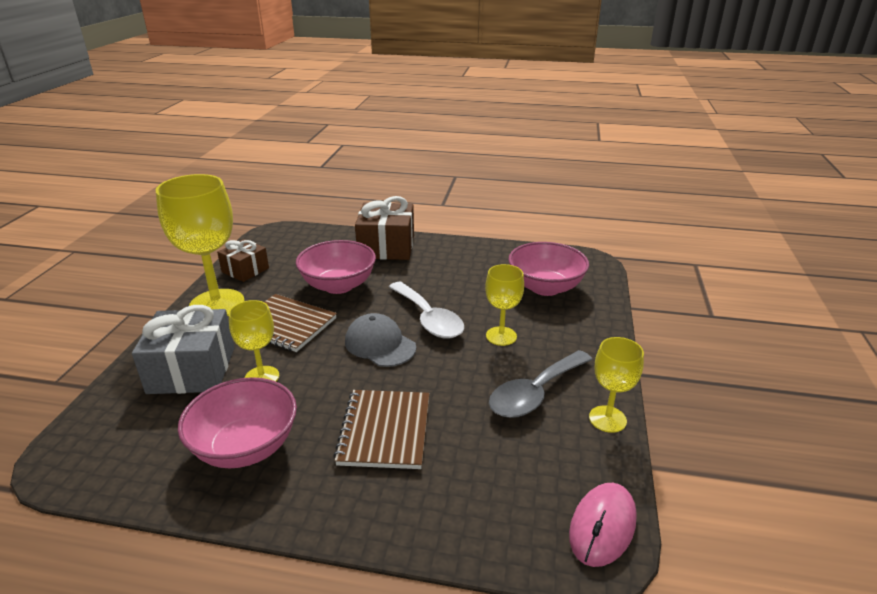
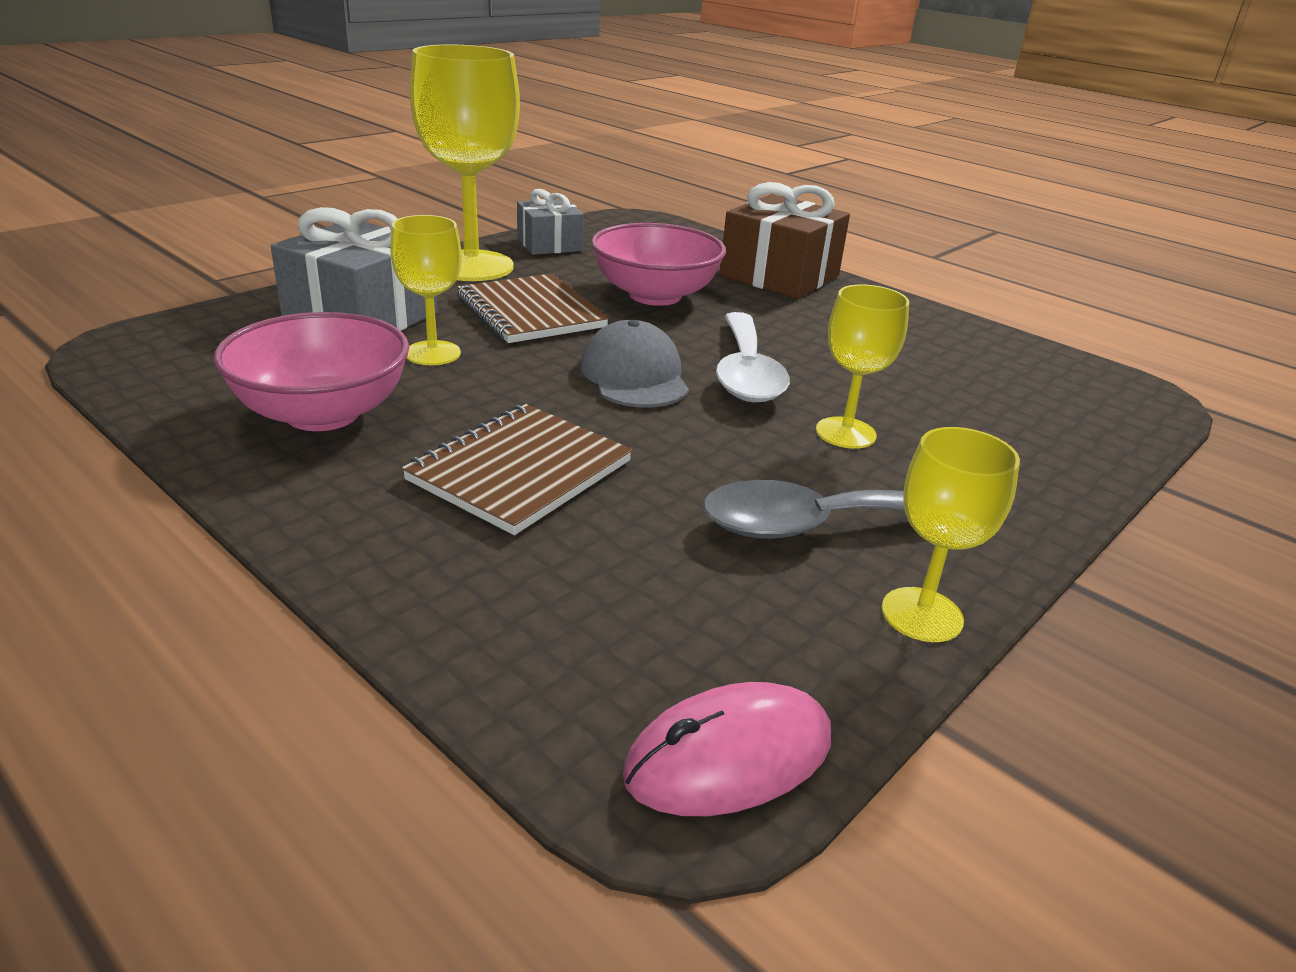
camera: 30 degrees right, 0 degrees up
brown gift [217,239,269,282] -> grey gift [517,189,584,255]
pink bowl [508,242,589,296] -> none

